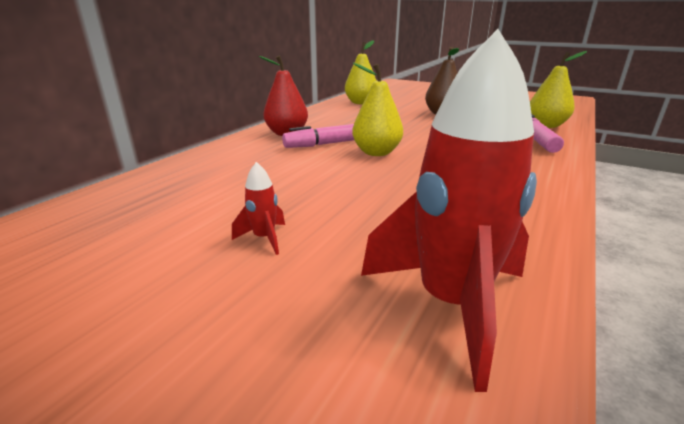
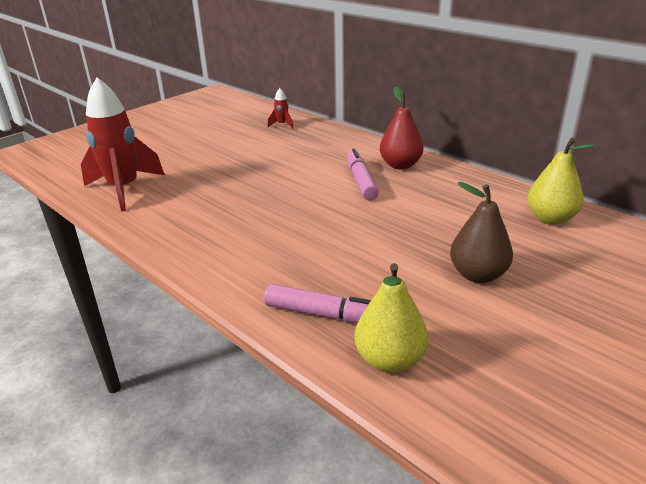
camera: 105 degrees right, 5 degrees up
red rocket [232,162,285,255] -> red rocket moved to [267,88,294,129]
yellow pear [352,63,403,156] -> none

